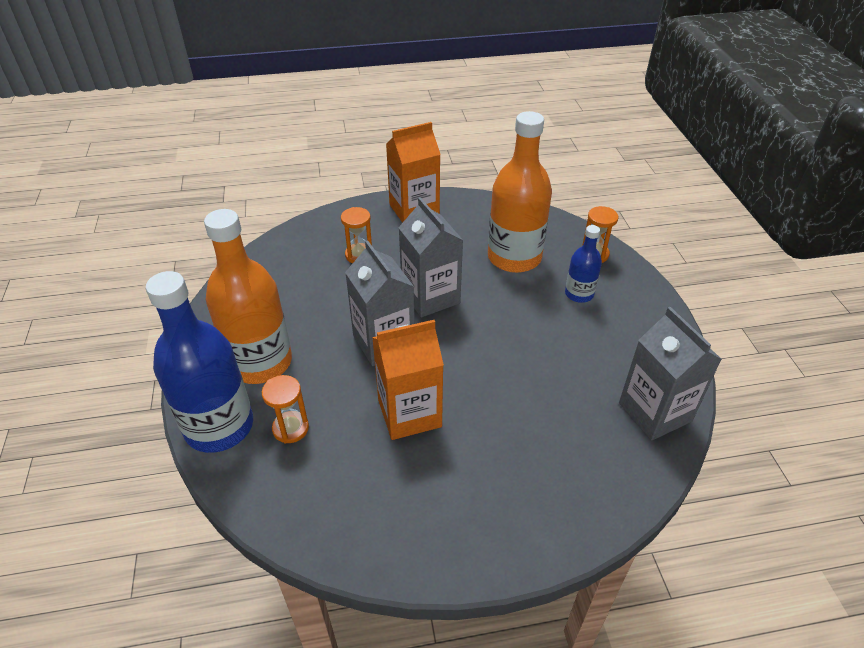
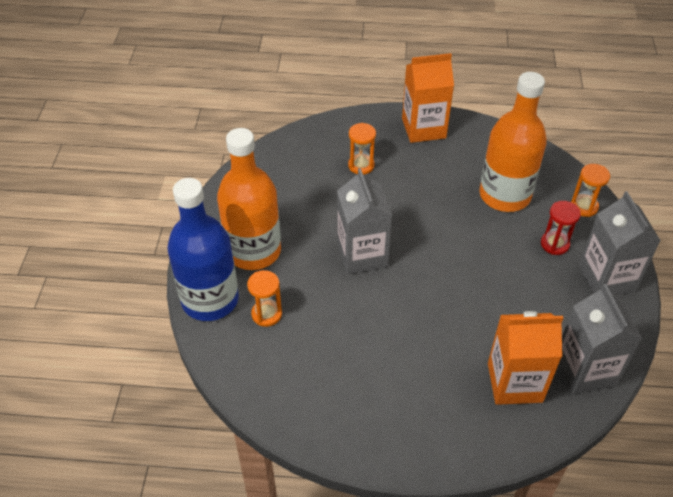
camera: 15 degrees right, 5 degrees up
orange carton [372,320,444,440] -> orange carton moved to [488,311,563,405]
grey carton [398,197,463,317] -> grey carton moved to [579,191,661,295]
blue bottle [565,225,602,303] -> red hourglass [541,201,581,255]

